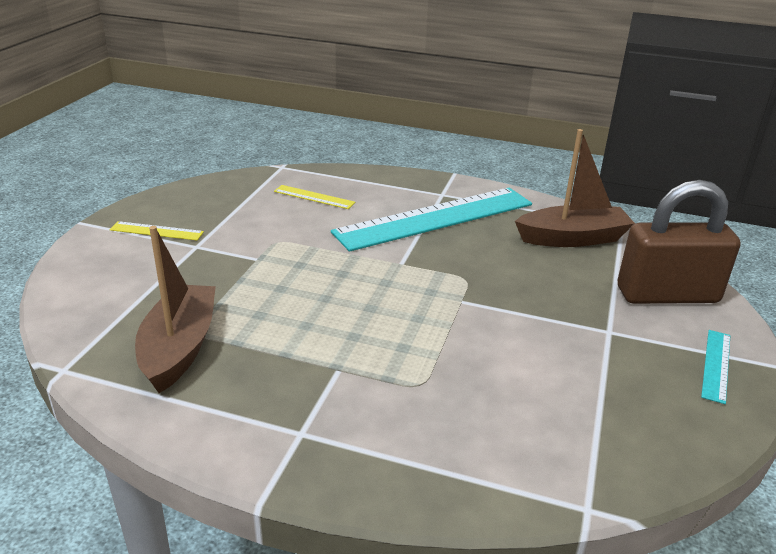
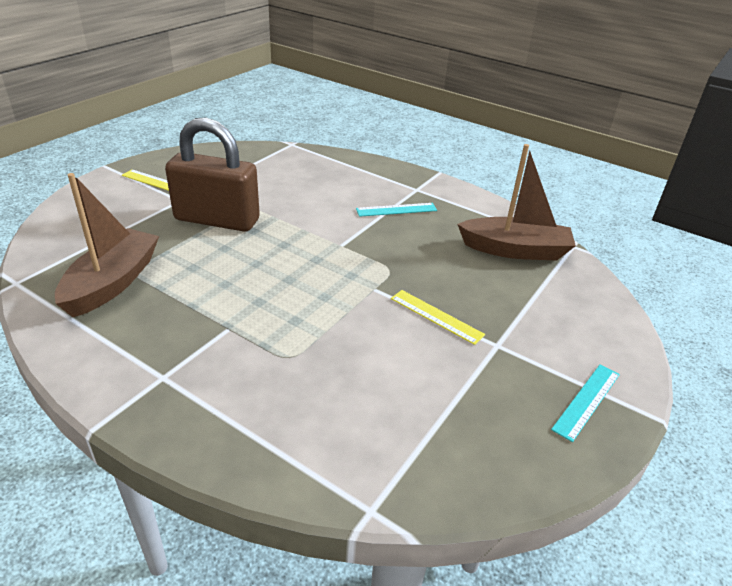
camera: 15 degrees right, 5 degrees up
yellow ruler [274,185,355,209] -> yellow ruler moved to [391,290,485,345]
turquoise ruler [331,188,532,252] -> turquoise ruler [356,203,437,217], size x0.41
brown padlock [618,180,741,304] -> brown padlock moved to [165,118,260,232]

